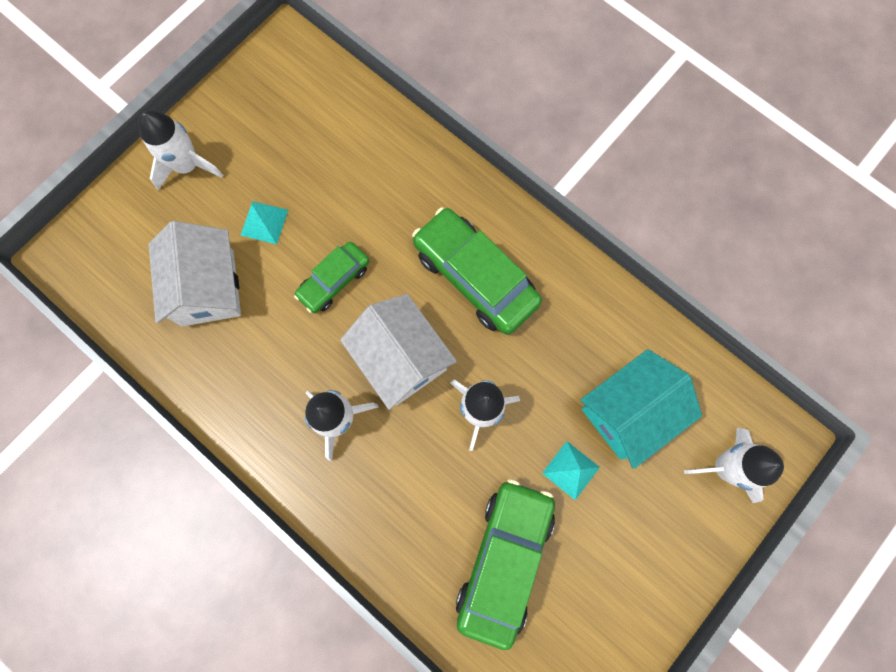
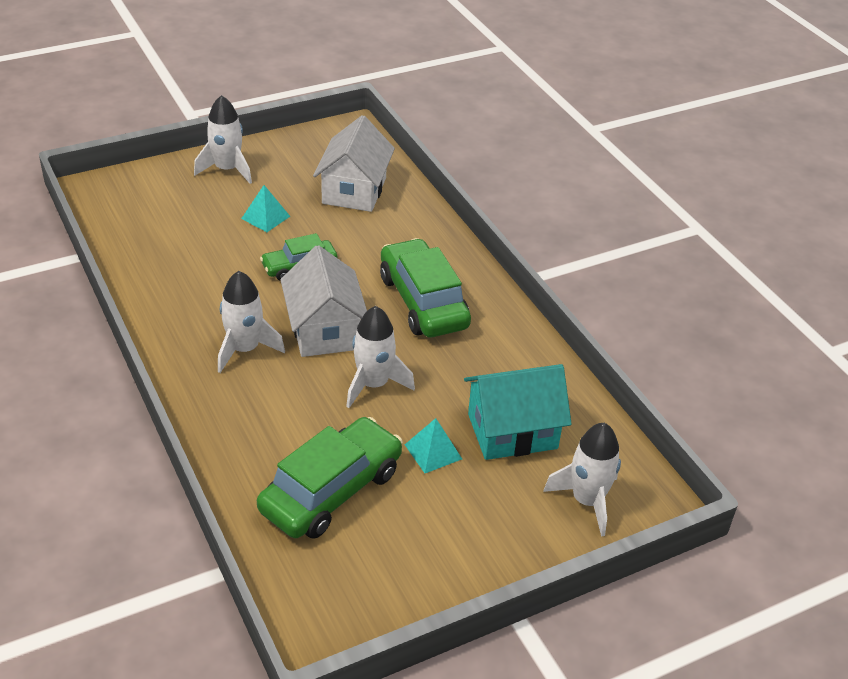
camera: 20 degrees right, 35 degrees down
white house [149,221,241,326] -> white house moved to [313,115,395,212]

